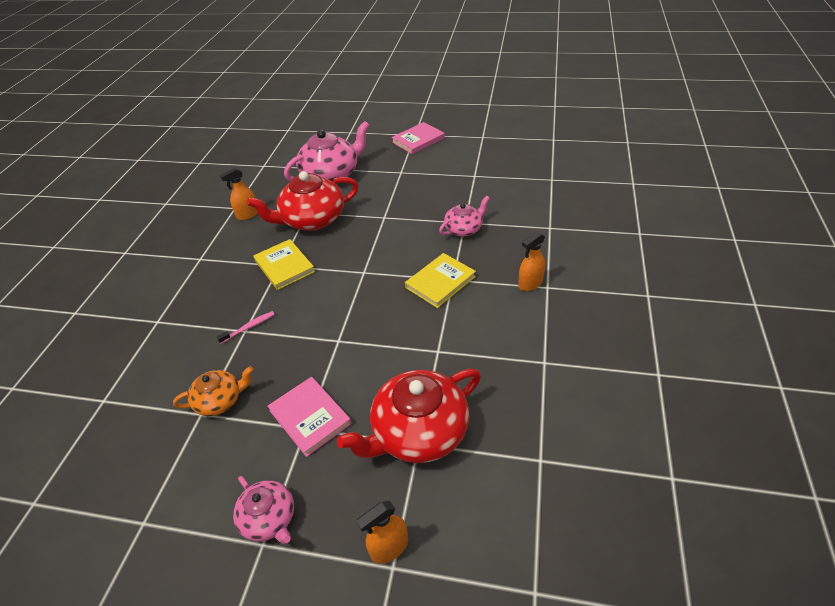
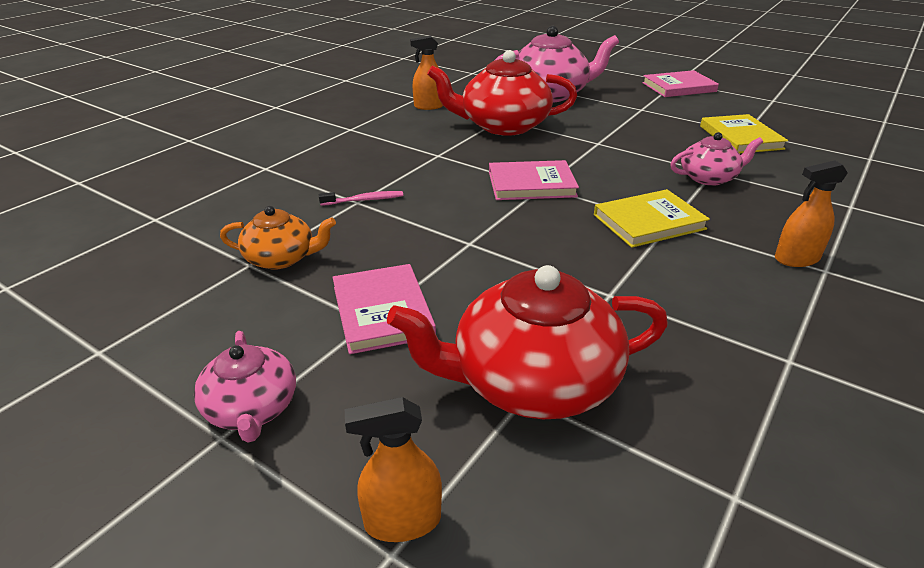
camera: 20 degrees right, 10 degrees down
yellow book [253,239,315,290] -> yellow book moved to [700,114,788,154]
none -> pink book [489,160,579,200]

